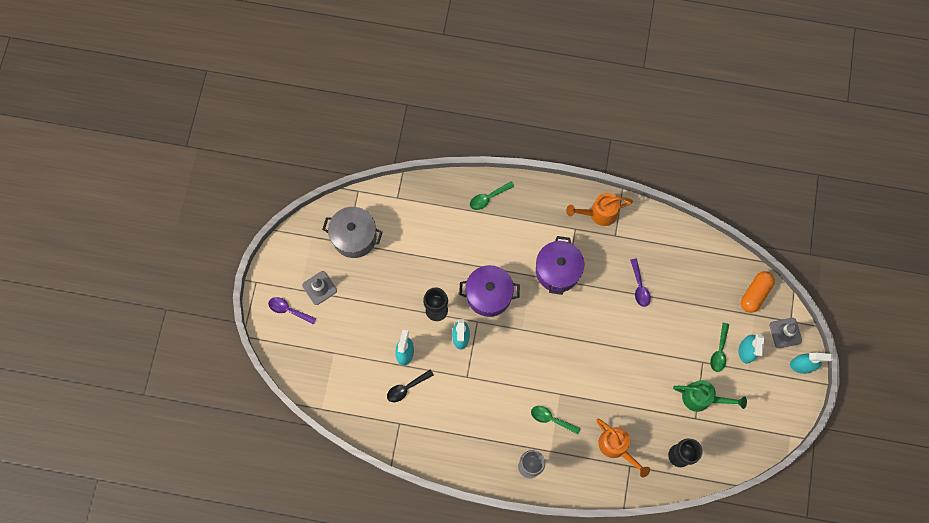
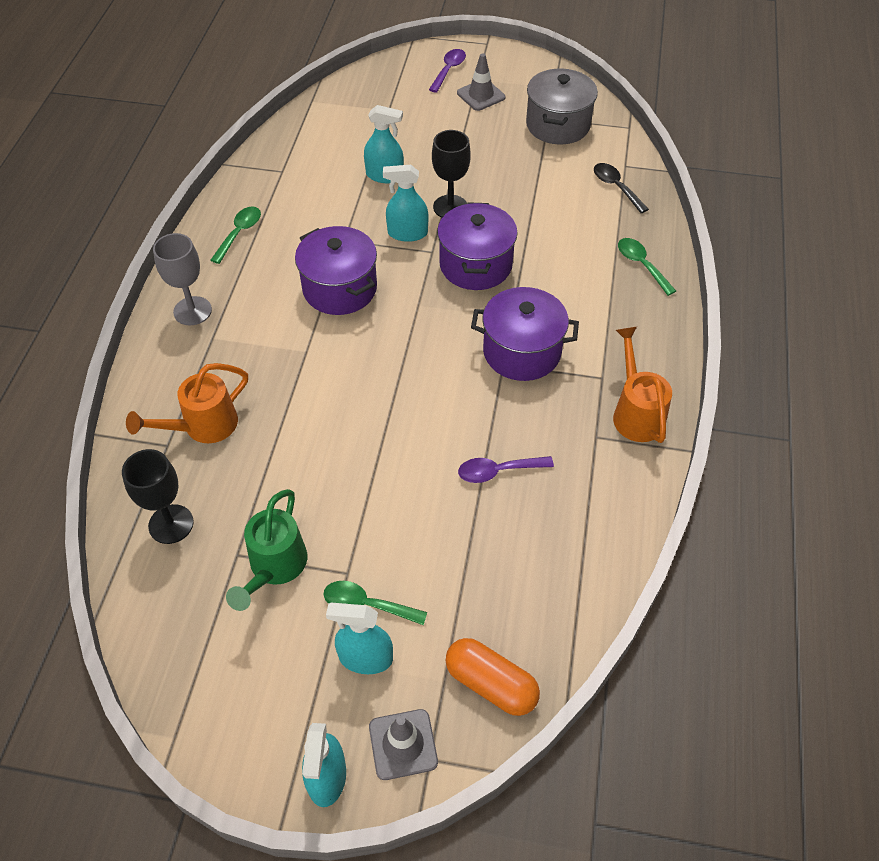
camera: 90 degrees right, 20 degrees down
black spoon [387,370,434,402] -> black spoon moved to [594,163,649,213]
green spoon [531,406,581,434] -> green spoon moved to [210,206,261,264]
none -> purple pot [295,226,377,315]

